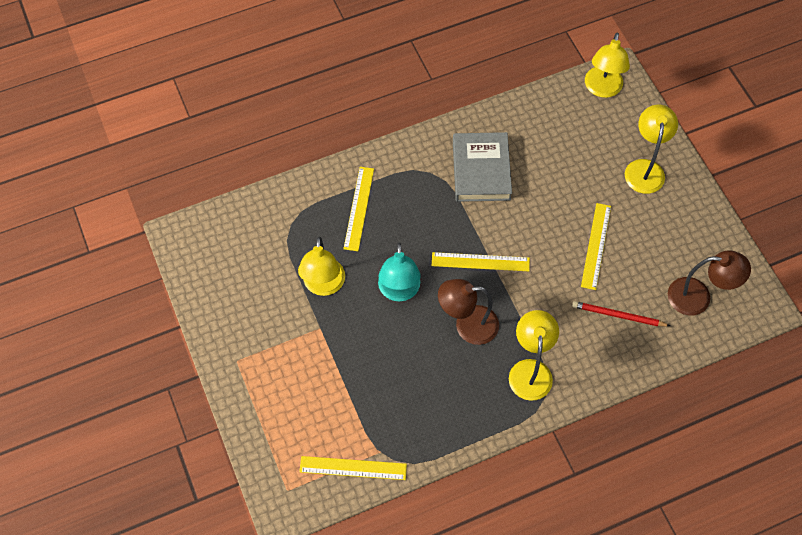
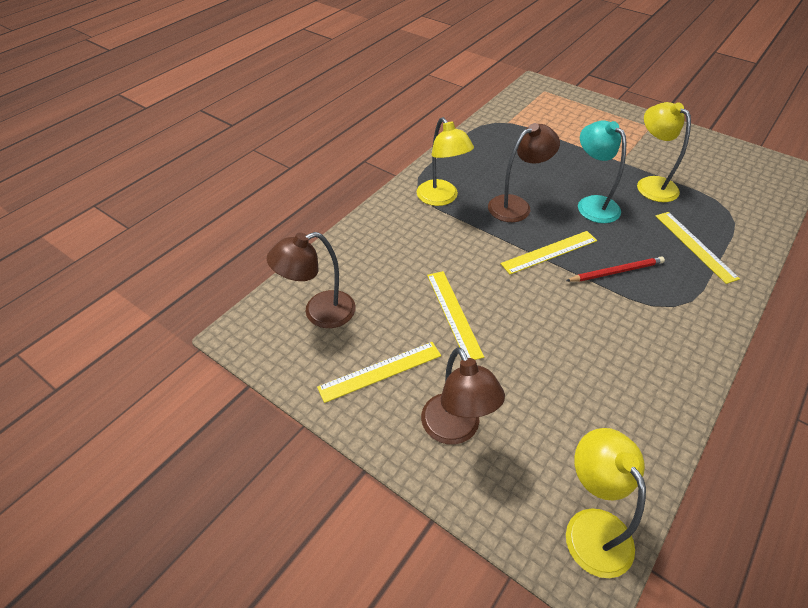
camera: 150 degrees right, 15 degrees down
yellow ruler [299,456,407,480] -> yellow ruler moved to [317,342,441,403]
grey book [453,132,512,202] -> none
red pencil [572,301,670,326] -> red pencil moved to [566,256,665,282]
yellow lamp [625,105,678,194] -> brown lamp [421,347,505,445]

